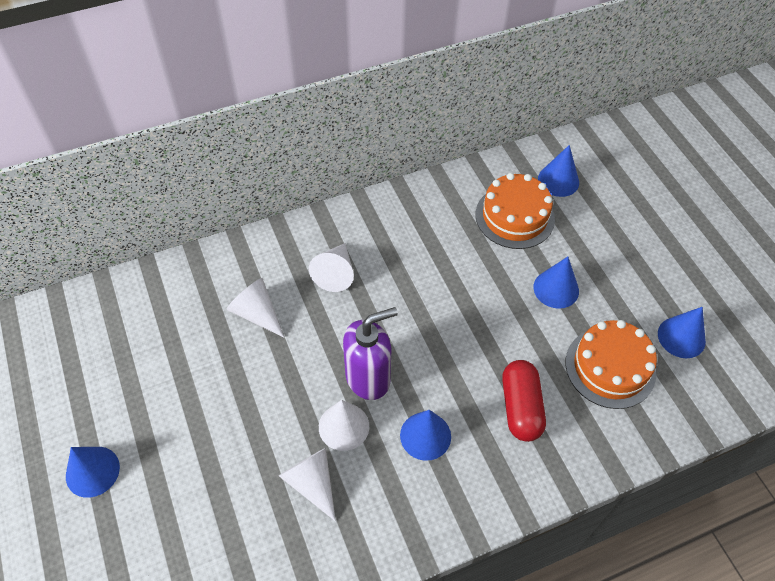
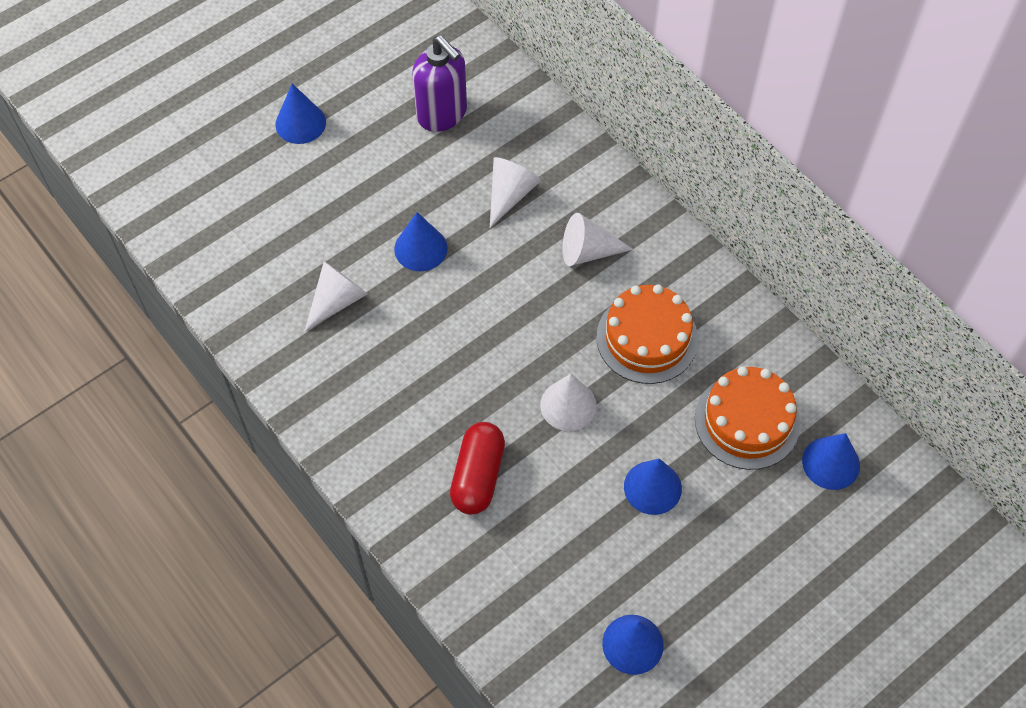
camera: 75 degrees right, 5 degrees up
white cone [319,400,369,451] -> white cone moved to [540,374,597,431]
purple soap dispenser [343,307,398,400] -> purple soap dispenser moved to [412,35,467,132]
blue cone [400,410,451,461] -> blue cone moved to [394,212,448,272]
red capsule [502,360,546,442] -> red capsule turned 60 degrees counterclockwise [450,422,505,515]
orange cake [566,320,657,409] -> orange cake moved to [596,284,698,384]

